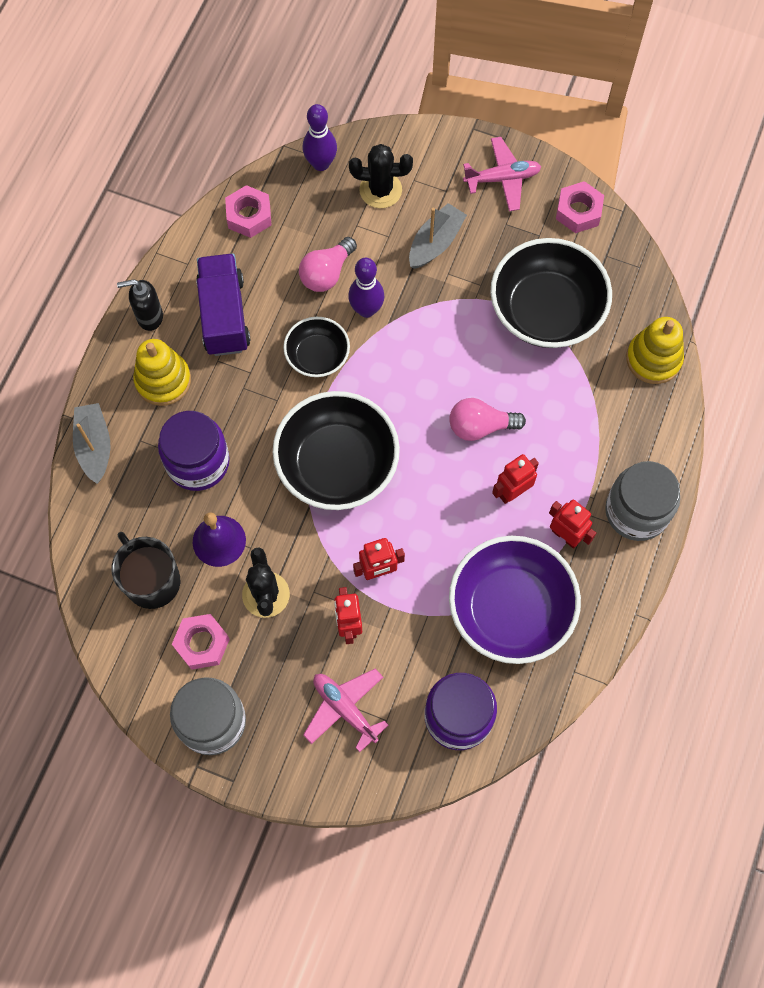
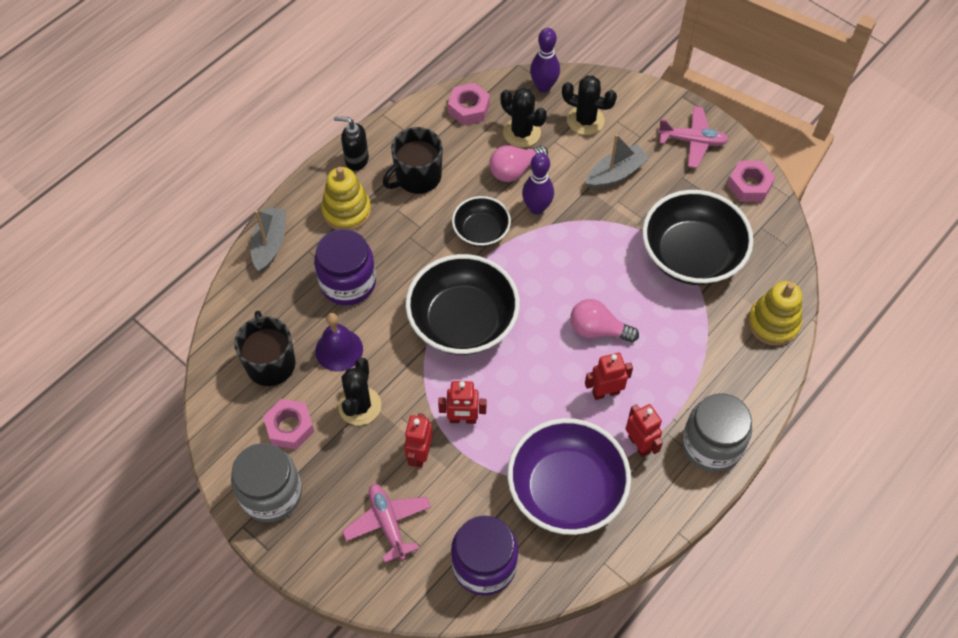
camera: 20 degrees right, 10 degrees down
purple truck [196,253,251,356] -> black mug [383,127,443,194]
none -> black cactus [500,88,547,148]

